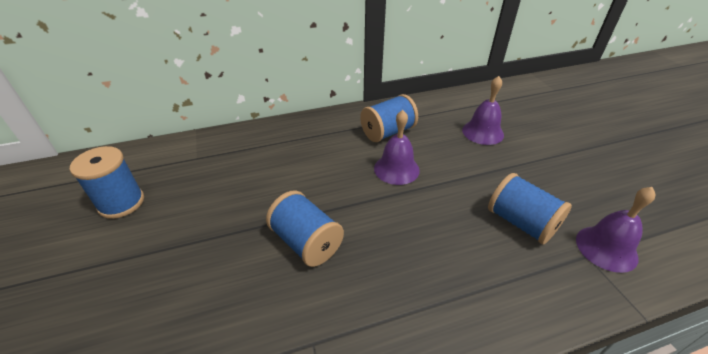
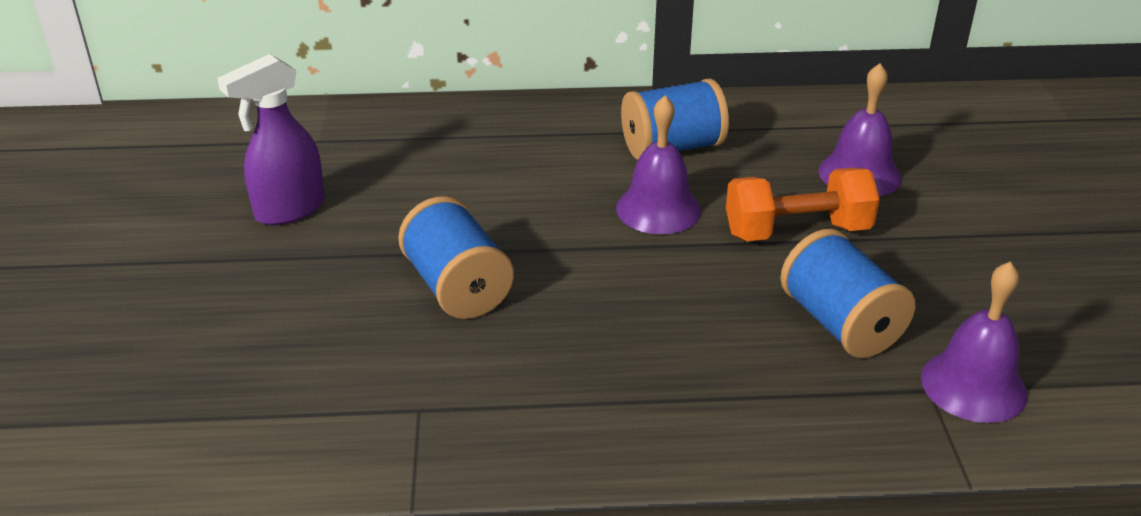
camera: 15 degrees right, 5 degrees down
blue spool [70,146,144,219] -> none
none -> purple spray bottle [217,54,325,226]
none -> orange dumbbell [726,168,880,241]

